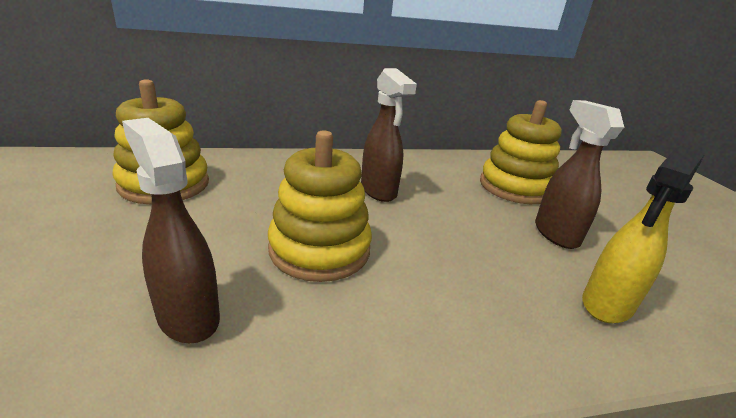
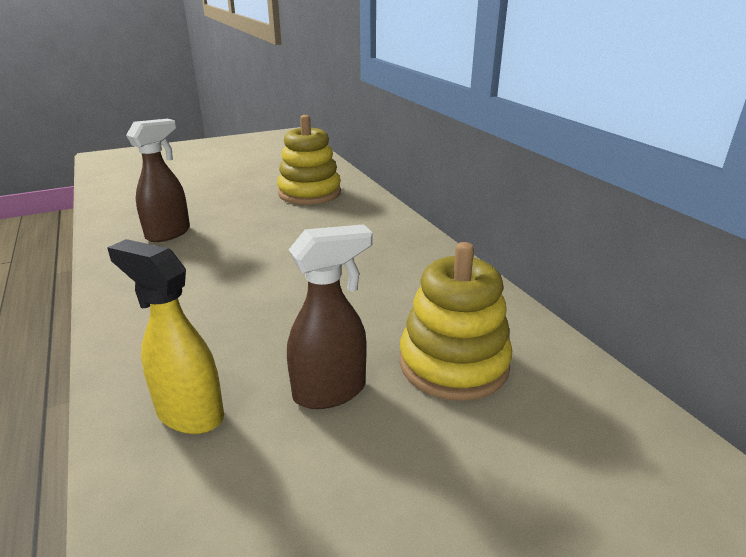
camera: 80 degrees right, 0 degrees up
yellow stacking toy [268,130,372,282] -> none
brown spray bottle [361,68,417,202] -> none

